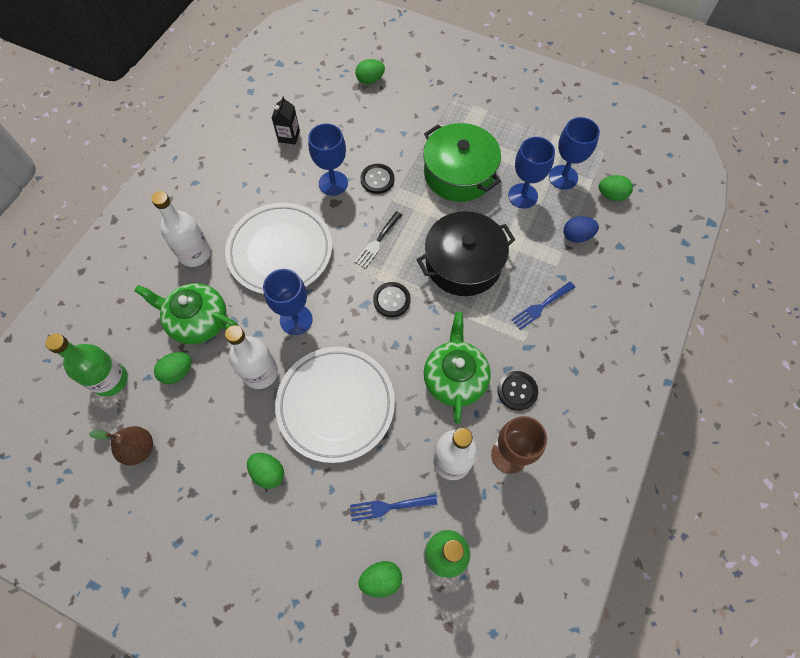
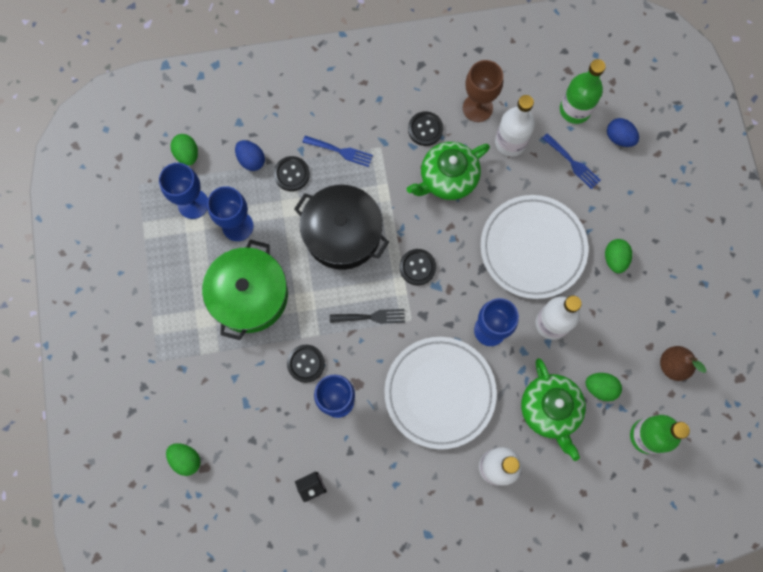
camera: 125 degrees left, 10 degrees up
green egg [358,561,402,598] -> blue egg [607,118,639,147]
none -> black button [274,156,310,191]

